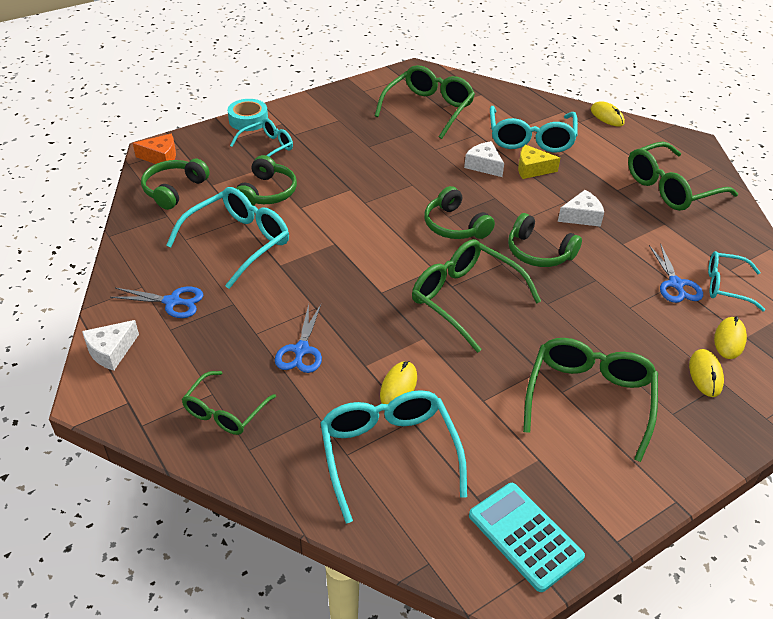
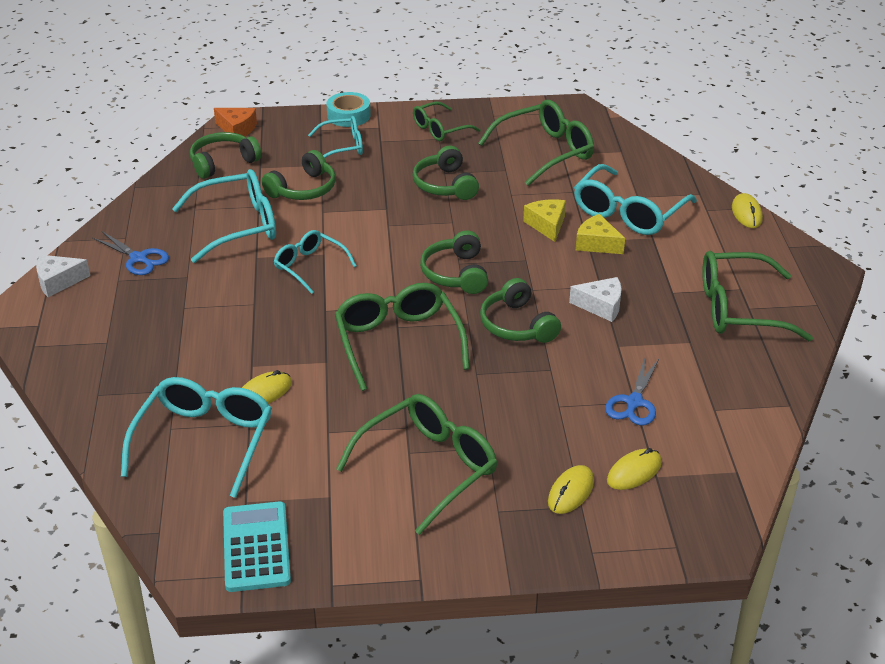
camera: 30 degrees right, 5 degrees down
green glasses [181,371,276,435] -> green glasses moved to [413,101,481,141]
blue scissors [275,304,322,373] -> none
white cheese [464,141,504,177] -> yellow cheese [523,199,566,242]
turquoise glasses [708,251,765,311] -> turquoise glasses moved to [274,230,356,294]
none -> green headphones [413,146,479,200]

